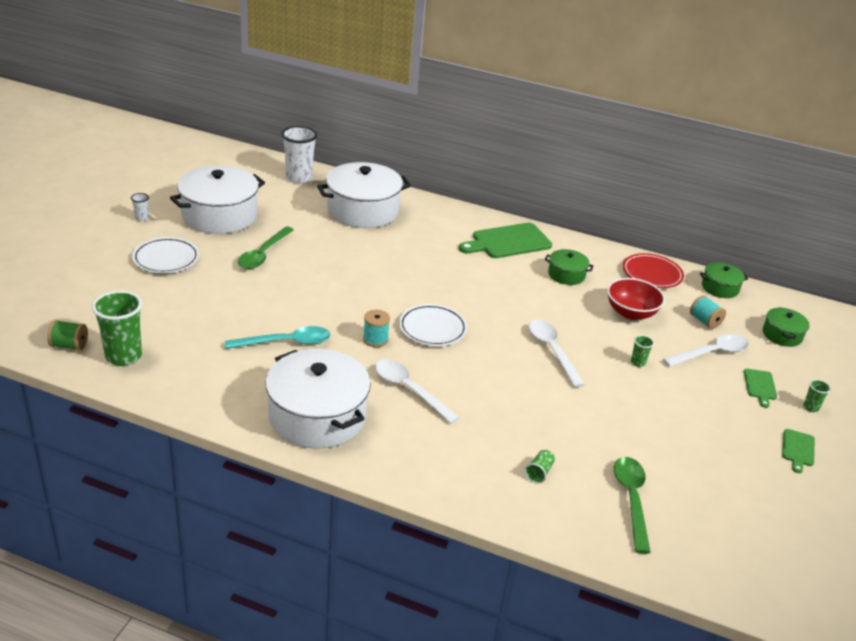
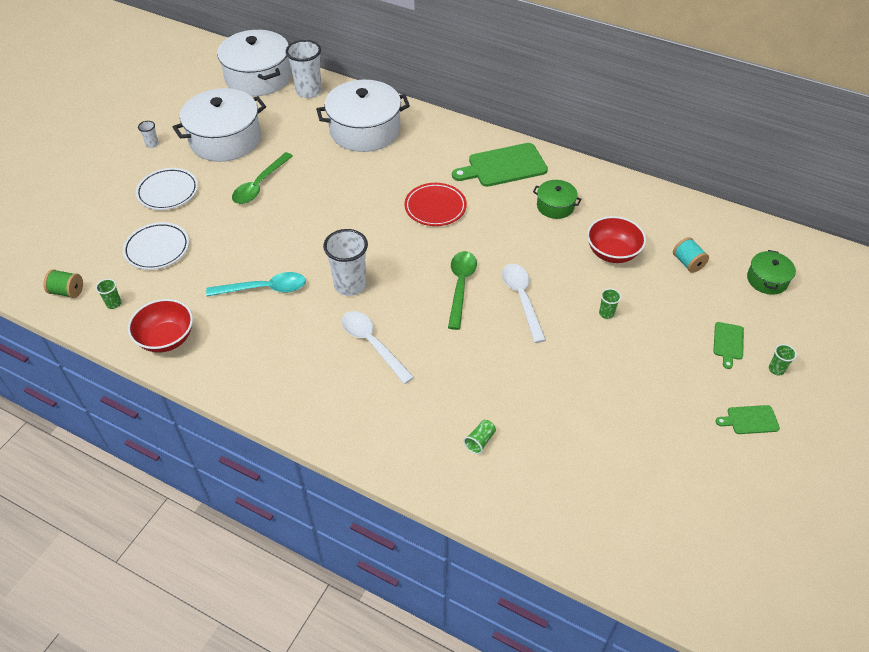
camera: 10 degrees right, 15 degrees up
green cup [92,290,142,366] -> green cup [96,279,121,309], size x0.46
white pot [265,349,371,449] -> white pot moved to [217,30,291,96]
turquoise spool [363,310,390,347] -> white cup [323,229,368,296]
white plate [399,304,467,346] -> white plate moved to [123,222,189,270]
green spoon [614,457,651,554] -> green spoon moved to [448,251,477,330]
red plate [623,253,684,288] -> red plate moved to [404,183,467,226]
white spoon [663,334,749,367] -> none
green pot [700,262,748,298] -> none
green cutting board [782,429,815,473] -> green cutting board turned 60 degrees clockwise [716,405,780,434]
none -> red bowl [128,299,193,353]

